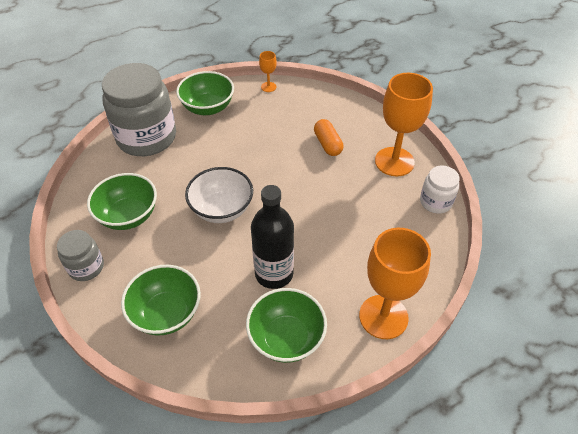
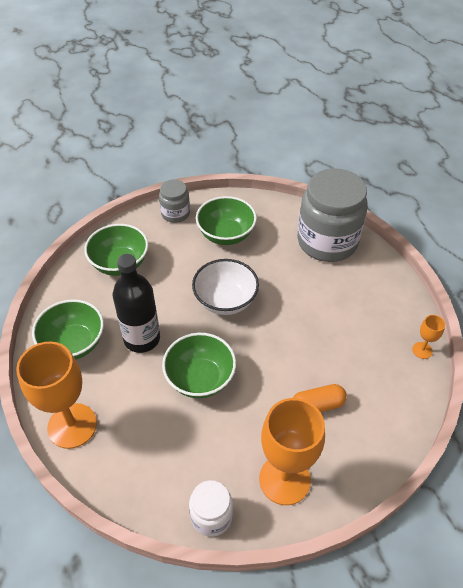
camera: 95 degrees right, 0 degrees up
green bowl [176,71,234,115] -> green bowl moved to [162,333,236,398]

